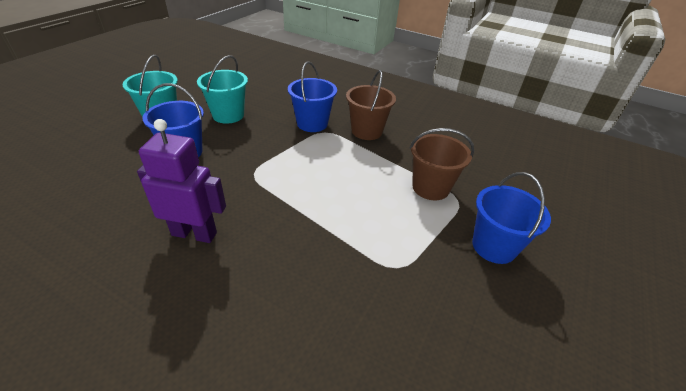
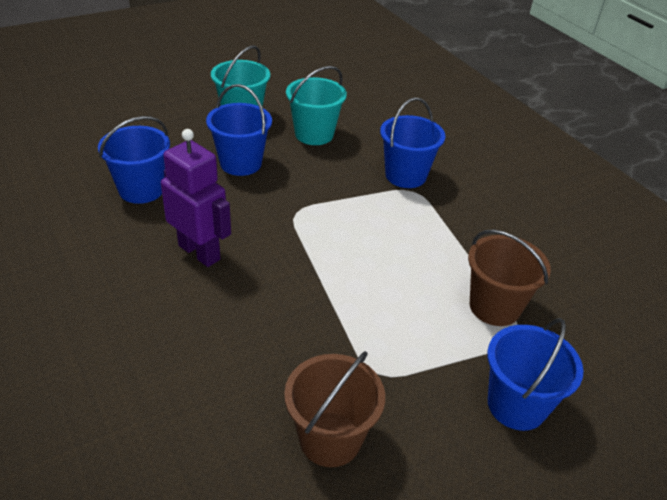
camera: 30 degrees right, 0 degrees up
brown bucket [346,70,396,140] -> brown bucket moved to [284,351,385,467]
none -> blue bucket [98,116,170,204]

